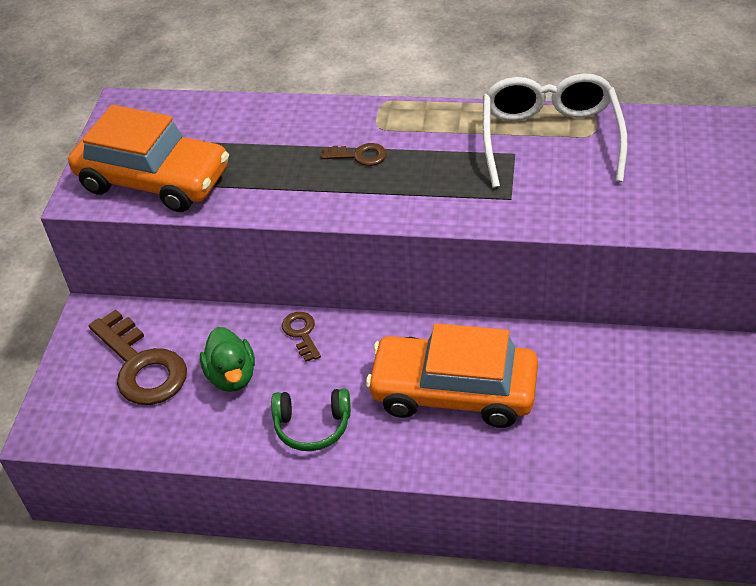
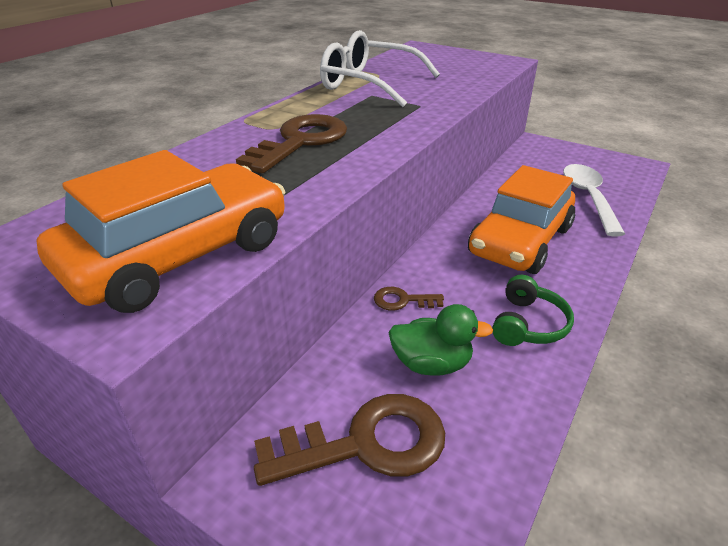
camera: 70 degrees left, 10 degrees down
brown key [321,143,387,166] -> brown key [236,114,347,173], size x2.05
none -> white spoon [563,164,625,236]

